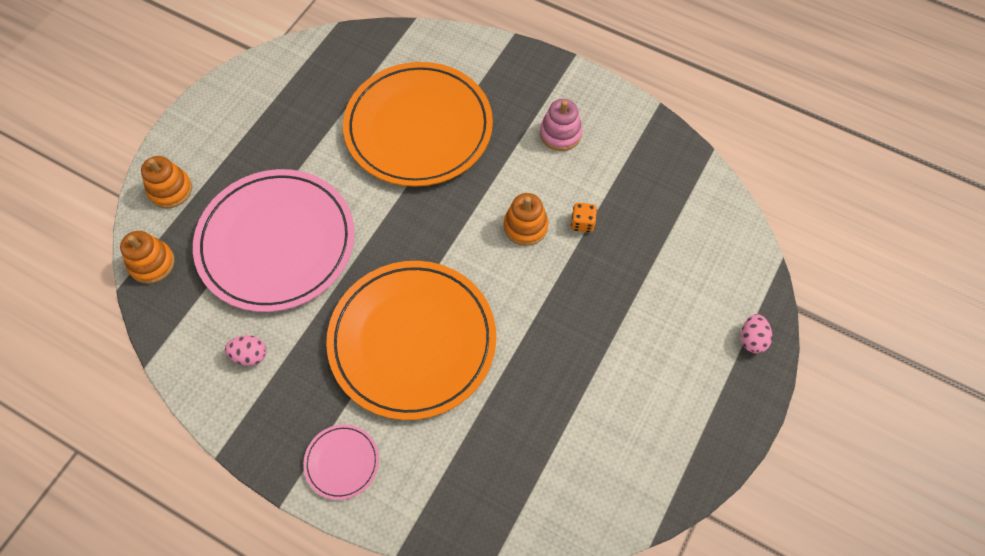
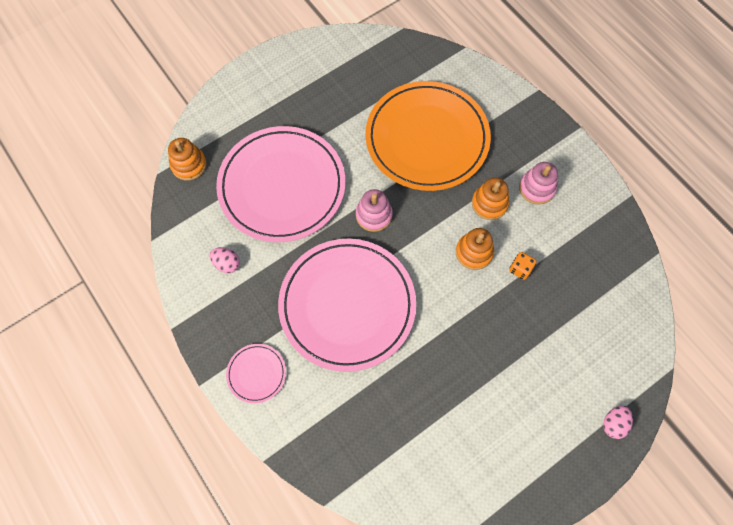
camera: 25 degrees right, 5 degrees up
orange stacking toy [141,156,192,209] -> orange stacking toy moved to [472,178,509,220]
orange plate [326,261,496,420] -> pink plate [278,239,416,372]
none -> pink stacking toy [356,189,393,232]

